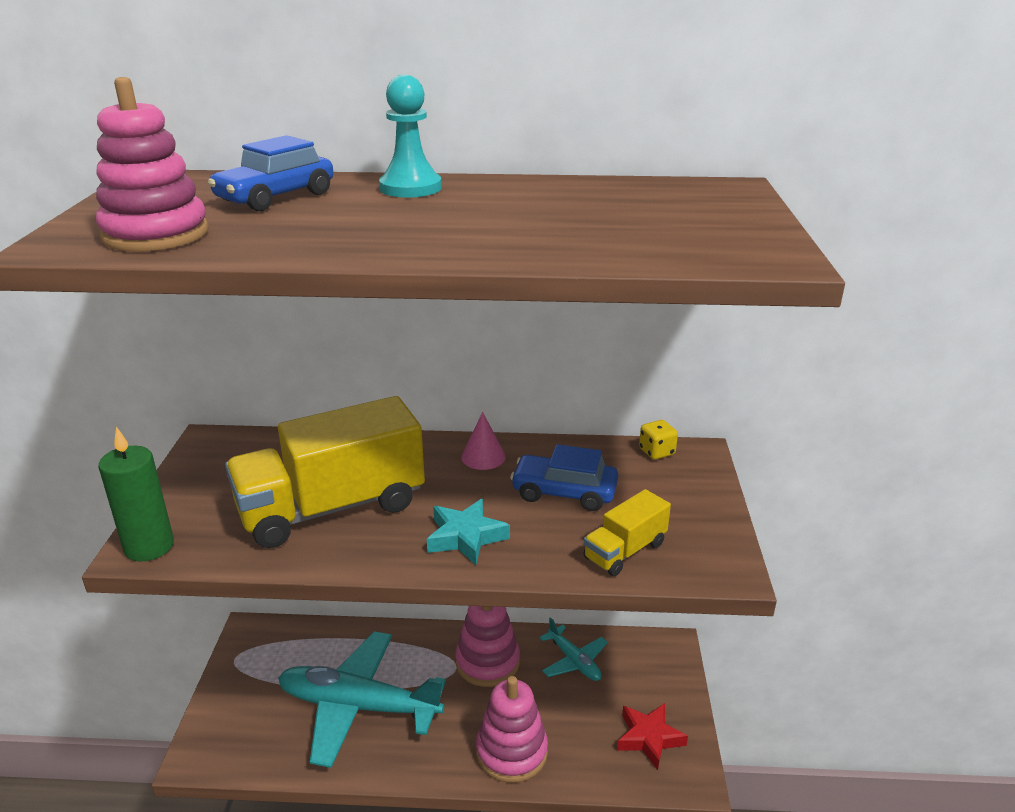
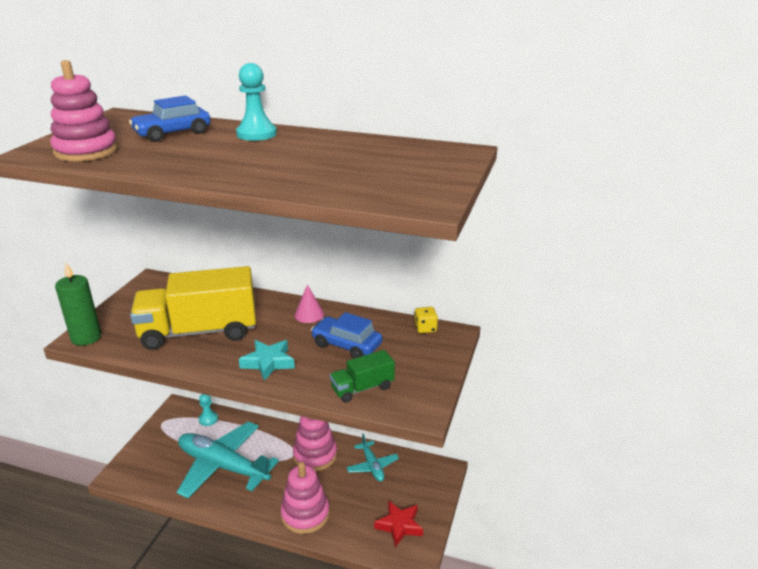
camera: 15 degrees right, 0 degrees up
yellow truck [583,489,671,576] -> green truck [330,350,395,403]
none -> turquoise pawn [199,394,218,426]

